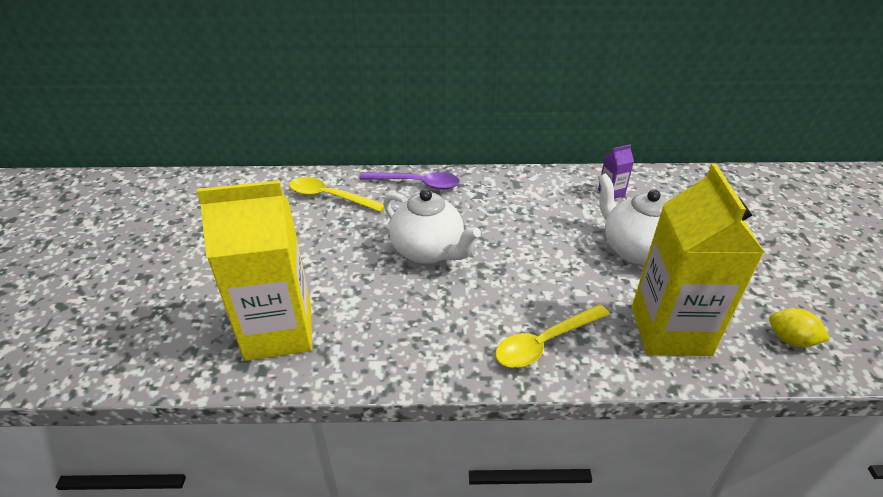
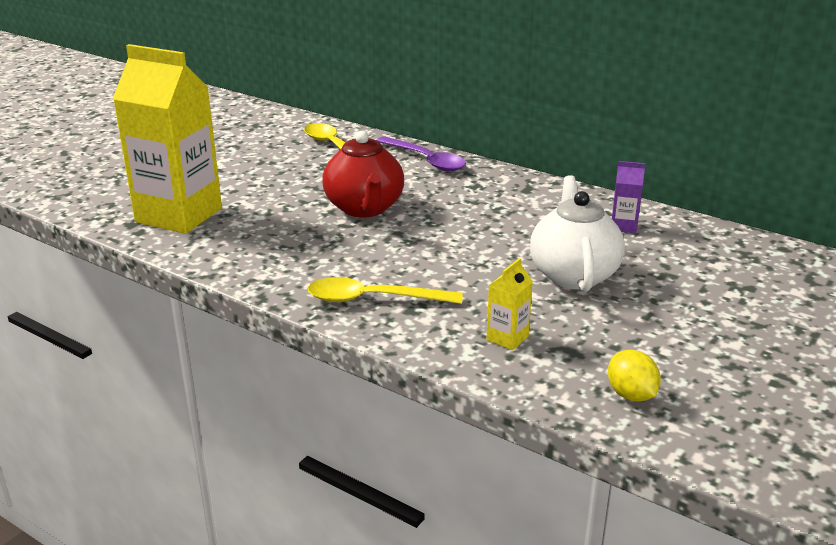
camera: 35 degrees right, 10 degrees down
white teapot [383,189,481,264] -> red teapot [322,131,404,218]
yellow carton [632,164,765,356] -> yellow carton [487,258,533,350], size x0.40

